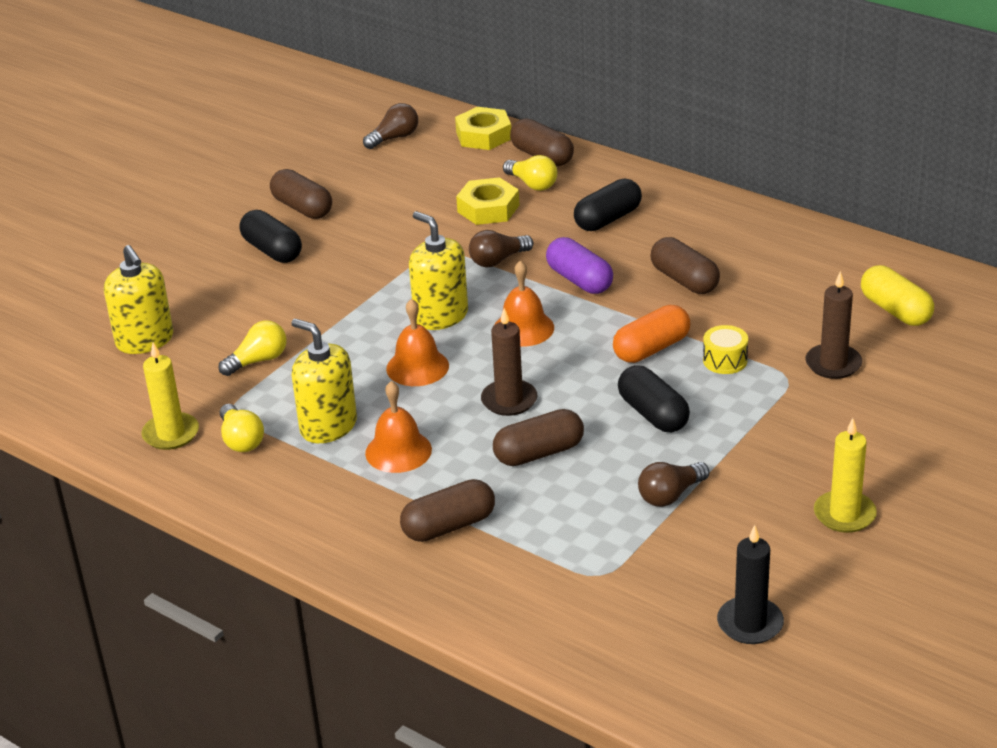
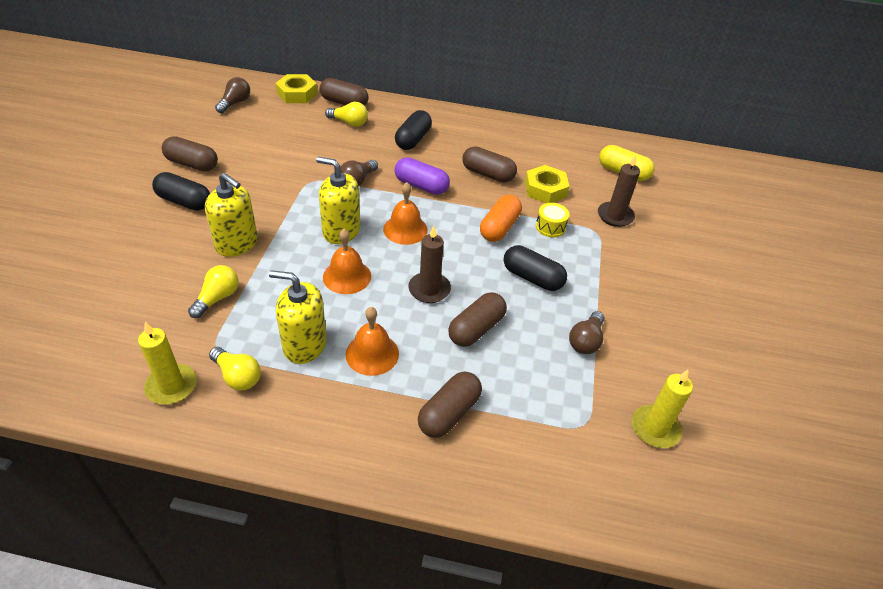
camera: 30 degrees left, 10 degrees up
yellow soap dispenser [104,245,173,354] -> yellow soap dispenser moved to [205,173,258,257]
yellow nut [456,177,519,225] -> yellow nut moved to [525,165,570,203]
black candle [717,525,784,644] -> none
yellow candle [814,418,877,533] -> yellow candle moved to [632,370,693,448]

